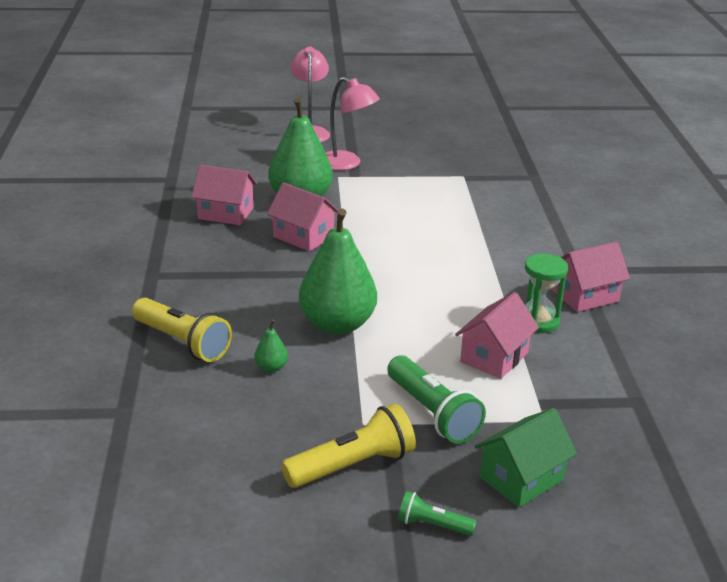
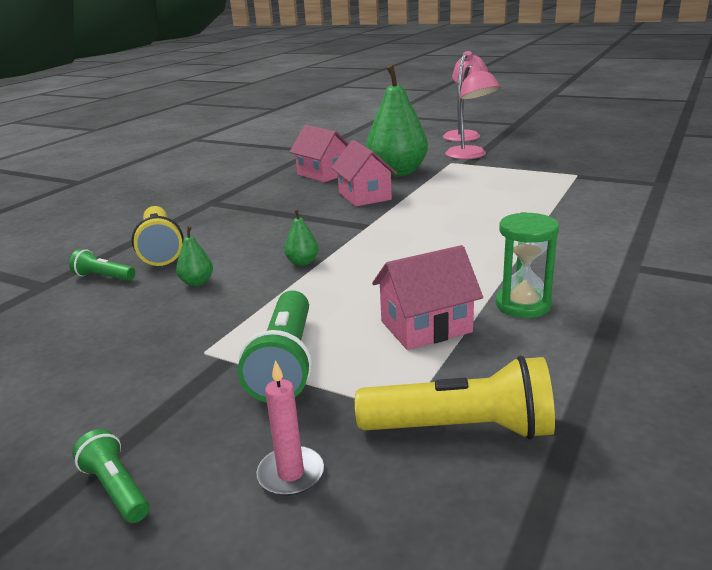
camera: 35 degrees right, 5 degrees down
yellow flashlight [281,403,416,488] -> yellow flashlight moved to [355,356,555,440]
green pear [299,208,377,335] -> green pear [284,208,319,266], size x0.40
green house [474,408,577,507] -> pink candle [256,360,324,496]
pink house [553,242,630,312] -> none
none -> green flashlight [69,249,135,281]

